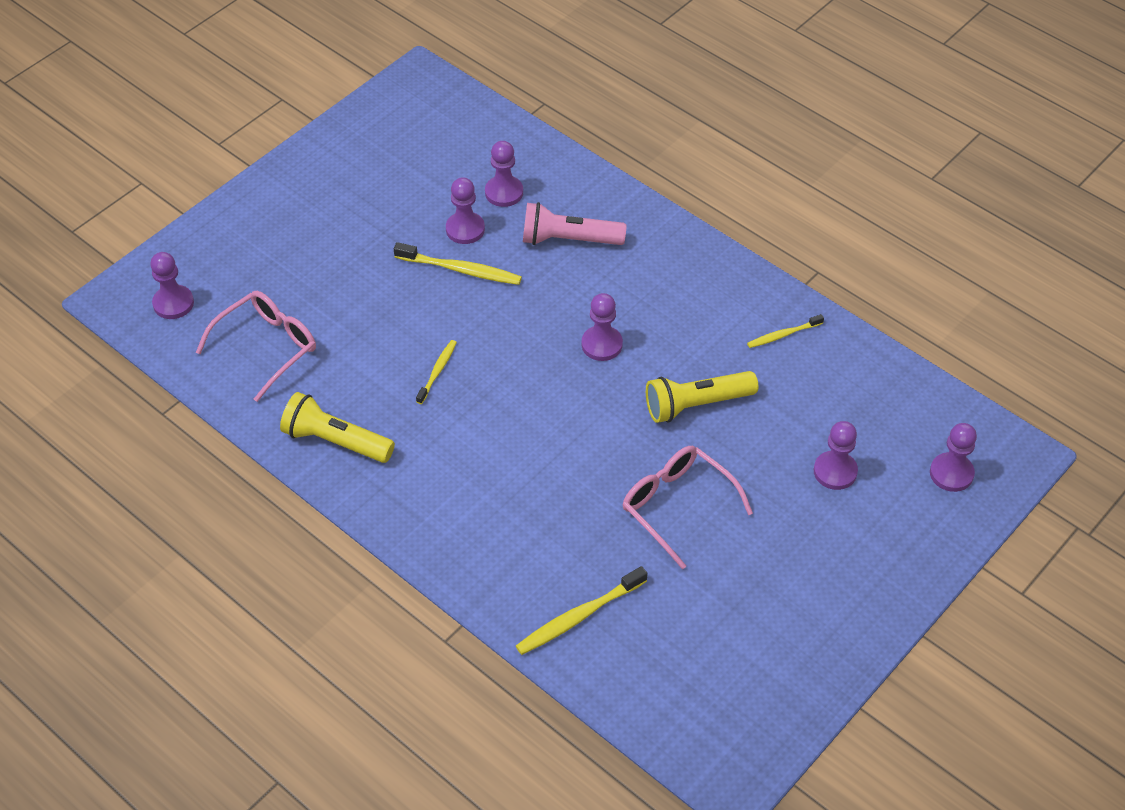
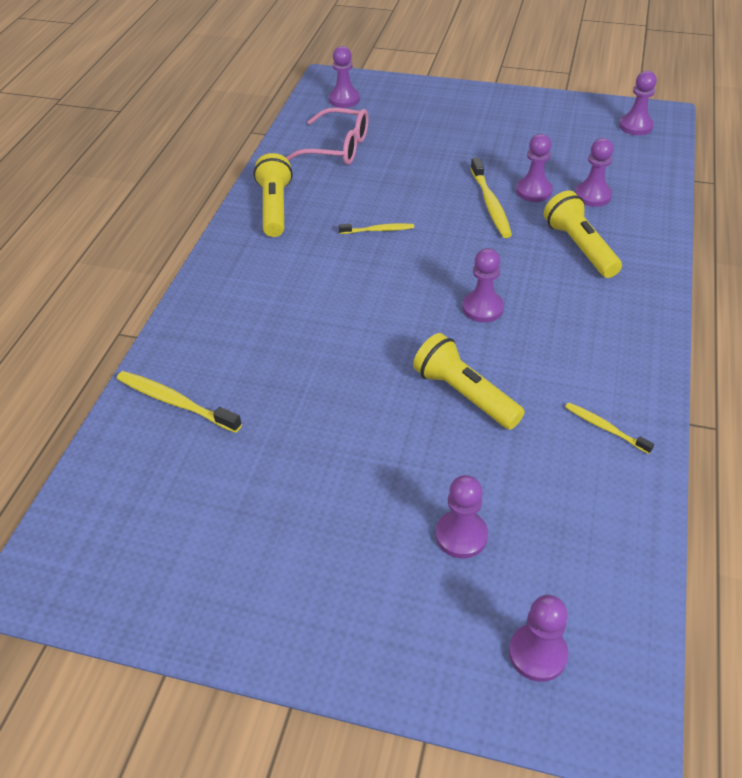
camera: 65 degrees right, 5 degrees down
pink flashlight [523,202,627,245] -> yellow flashlight [544,191,622,278]
pink glasses [623,446,753,569] -> none
none -> purple pawn [619,71,657,135]

